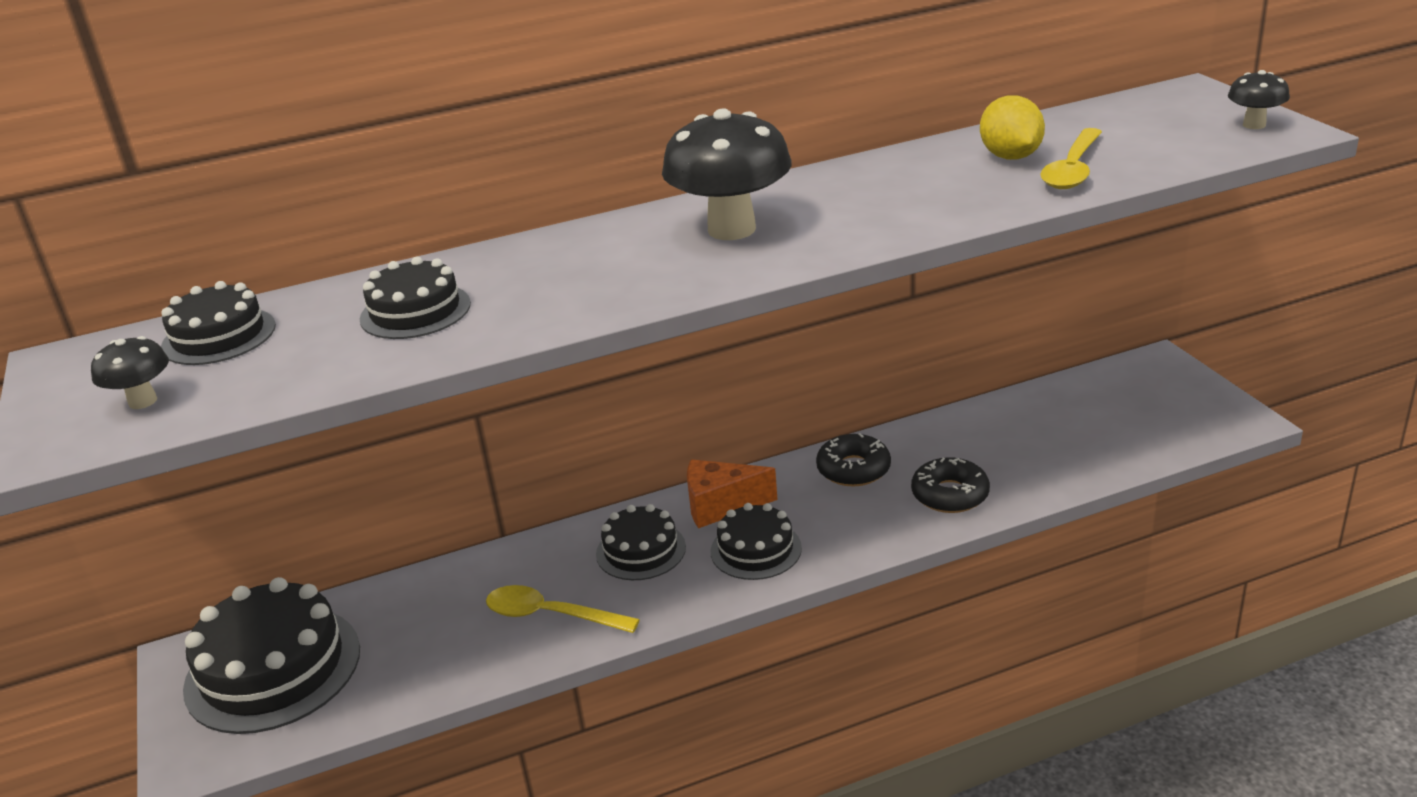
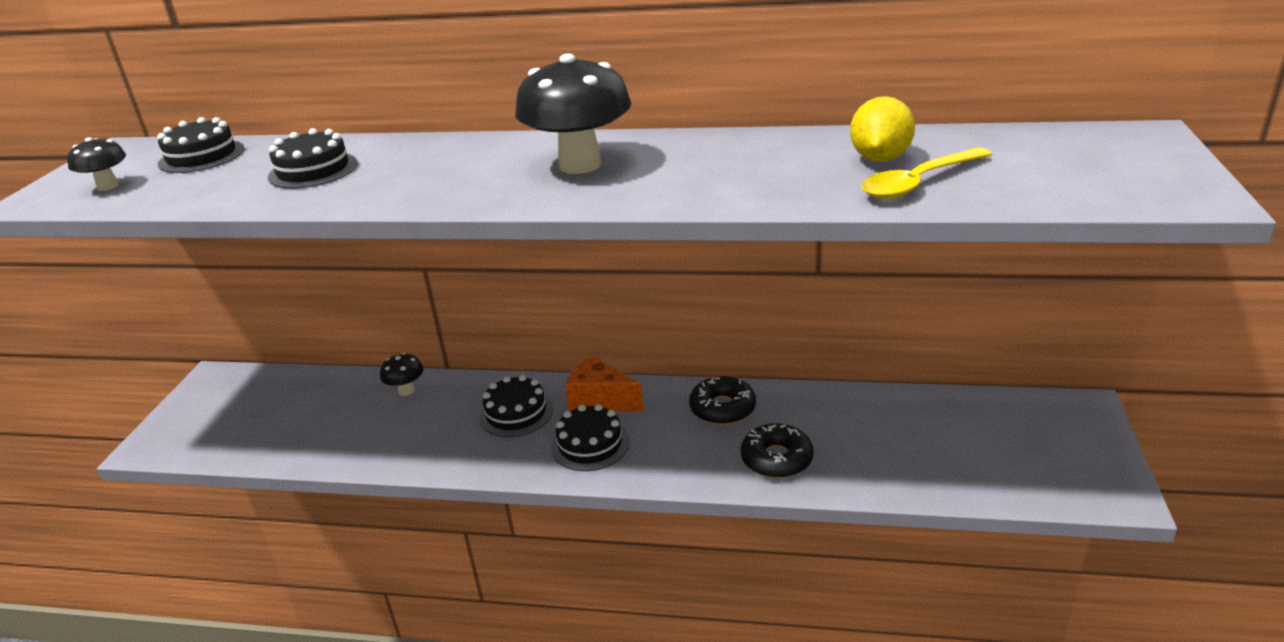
camera: 30 degrees right, 0 degrees up
black cake [183,577,360,734] -> none
yellow spoon [486,585,640,633] -> none
black mushroom [1228,70,1290,129] -> black mushroom moved to [380,353,424,396]

